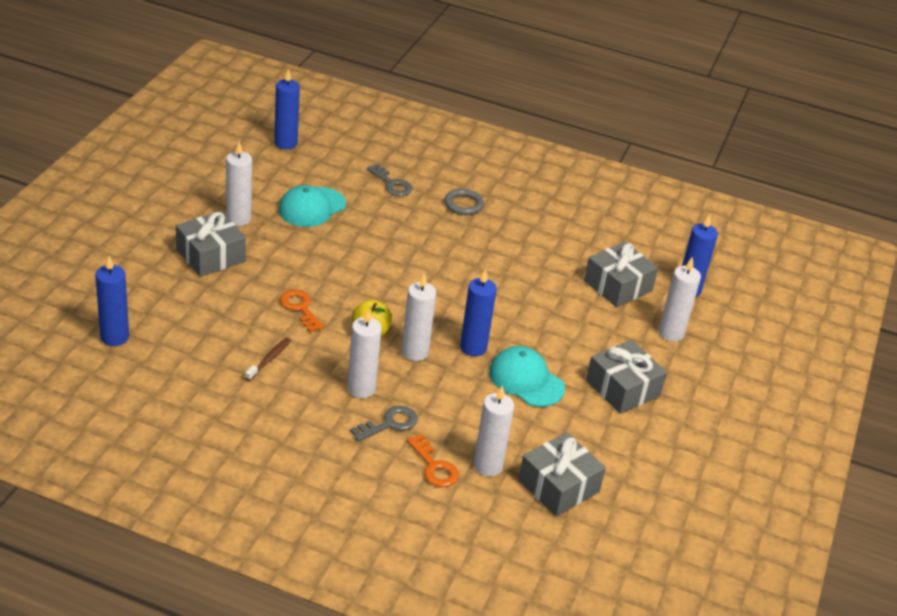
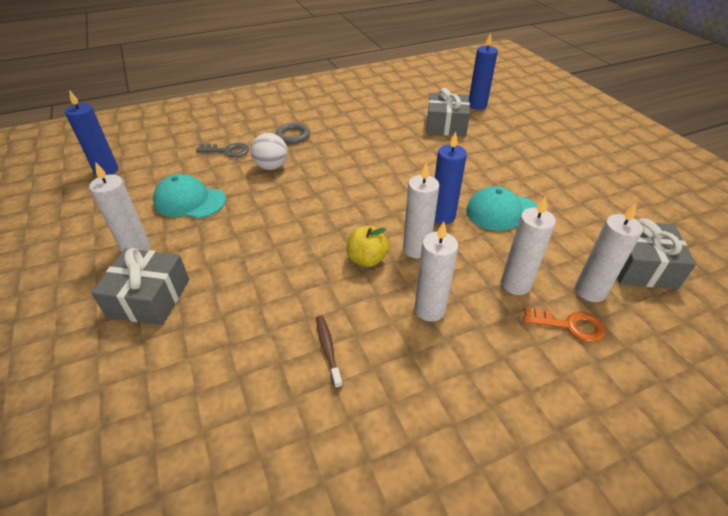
camera: 40 degrees left, 5 degrees up
blue candle [95,256,129,346] -> none
turquoise cap [279,185,346,227] -> turquoise cap turned 105 degrees clockwise [153,174,226,218]
orange key [280,290,324,332] -> none
grey key [350,406,418,442] -> none
grey gift [586,340,667,414] -> none
white candle [659,257,701,342] -> white candle moved to [501,197,556,295]
none -> white ball [250,133,288,170]

